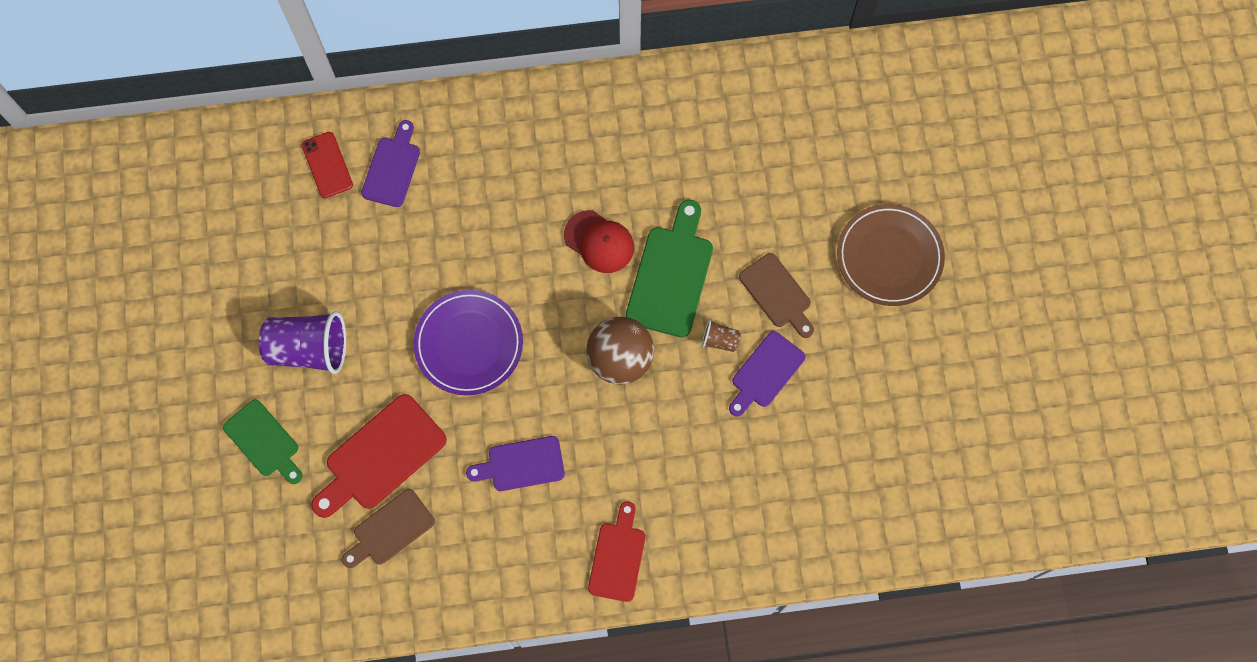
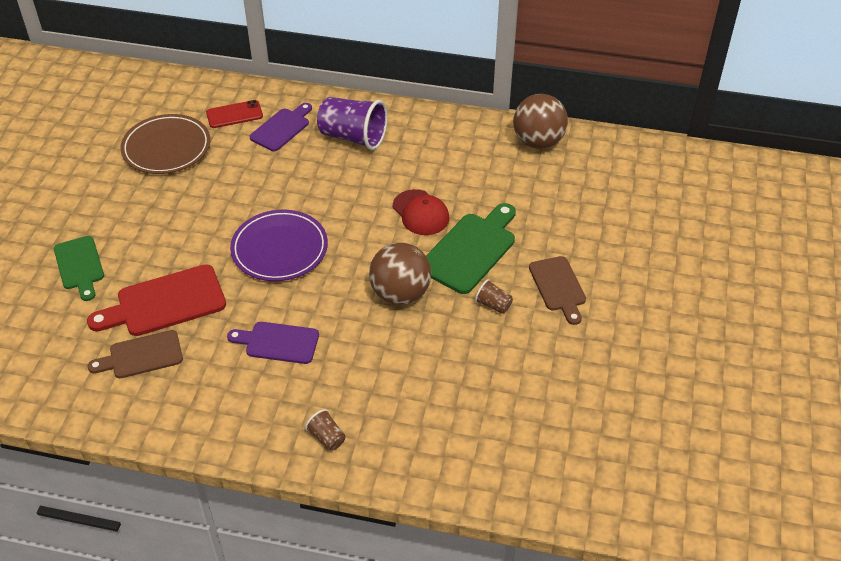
camera: 20 degrees right, 25 degrees down
purple cup [259,311,346,374] -> purple cup moved to [317,97,388,150]
red phone [302,132,353,198] -> red phone turned 75 degrees clockwise [206,100,263,128]
red cutting board [588,501,645,602] -> brown cup [305,409,345,451]
purple cutting board [729,331,805,417] -> none
brown plate [837,204,945,306] -> brown plate moved to [120,114,210,174]
none -> brown ball [513,94,568,149]

